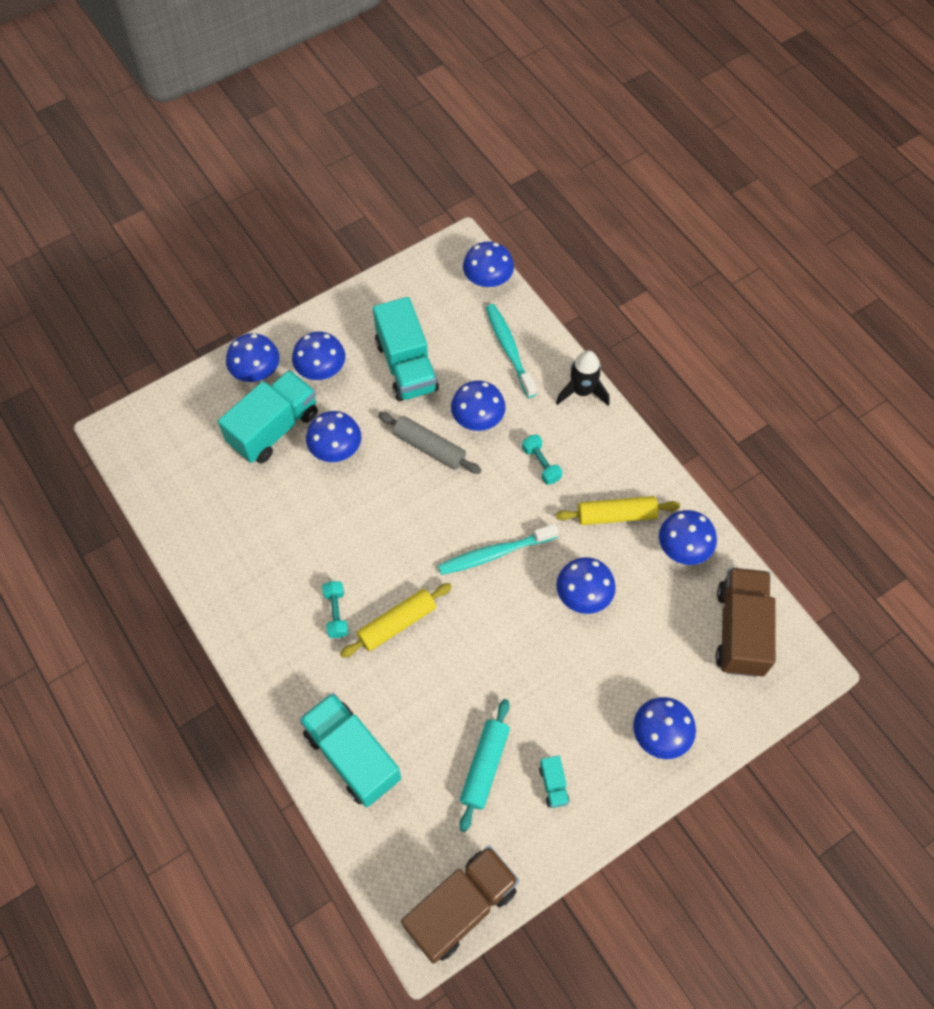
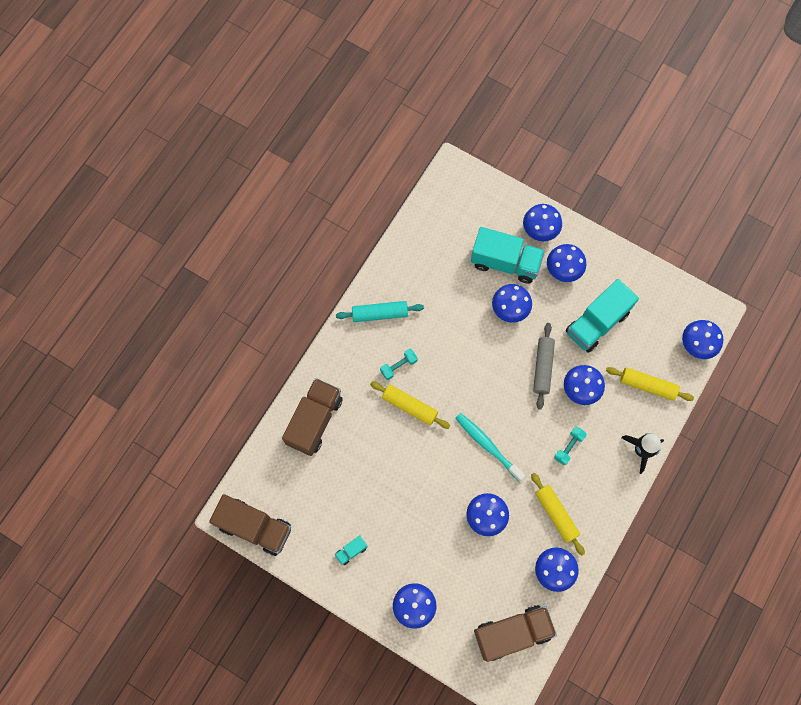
camera: 65 degrees right, 10 degrees up
turquoise truck [299,693,401,808] -> brown truck [282,378,343,456]
turquoise rolling pin [459,699,510,832] -> turquoise rolling pin moved to [336,301,424,322]
turquoise toothbrush [486,304,537,398] -> yellow rolling pin [606,367,694,401]

